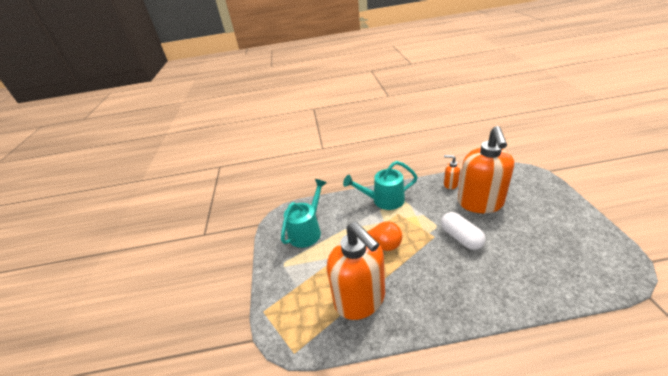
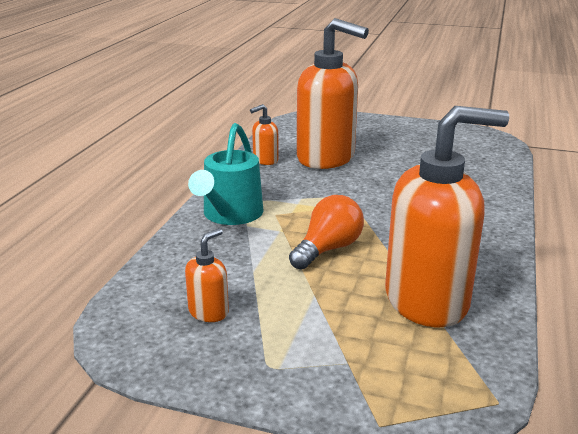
camera: 70 degrees left, 10 degrees down
turquoise watering can [281,179,327,248] -> orange soap dispenser [185,228,229,322]
white capsule [441,212,486,250] -> none

